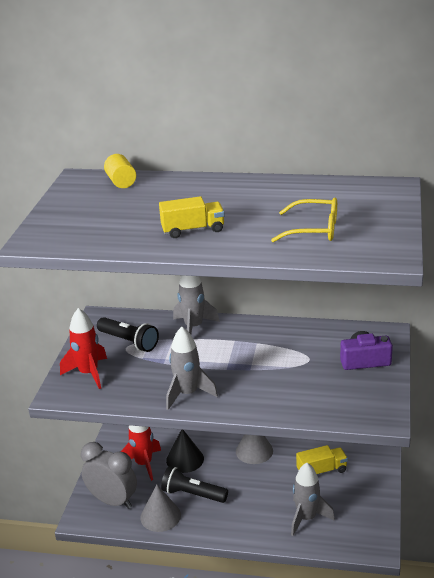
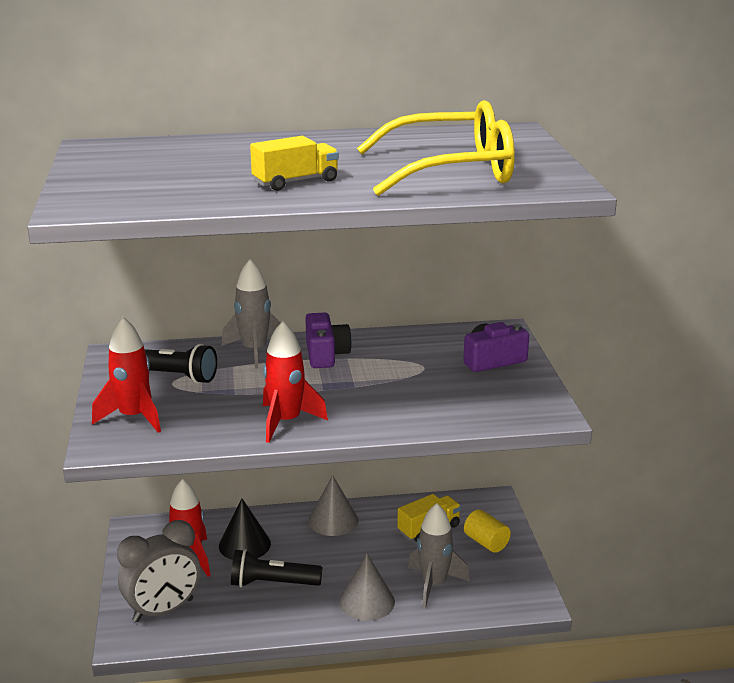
camera: 20 degrees left, 5 degrees down
grey clock [81,442,137,509] -> grey clock turned 135 degrees clockwise [117,520,201,622]
yellow cylinder [104,154,136,188] -> yellow cylinder moved to [464,509,511,553]
grey cone [140,484,181,532] -> grey cone moved to [339,553,395,621]
grey rocket [166,327,218,410] -> red rocket [263,321,328,443]
yellow glasses [271,198,337,242] -> yellow glasses [357,100,515,196], size x1.73
none -> purple camera [305,312,352,368]

